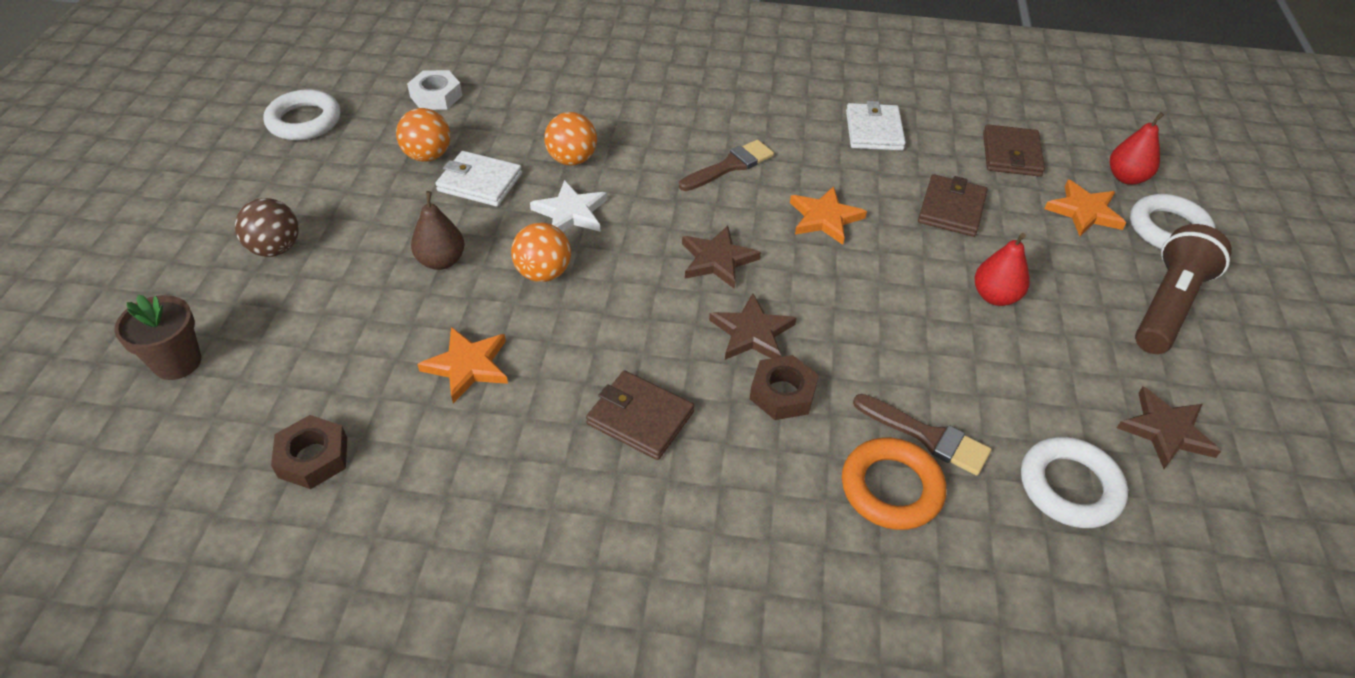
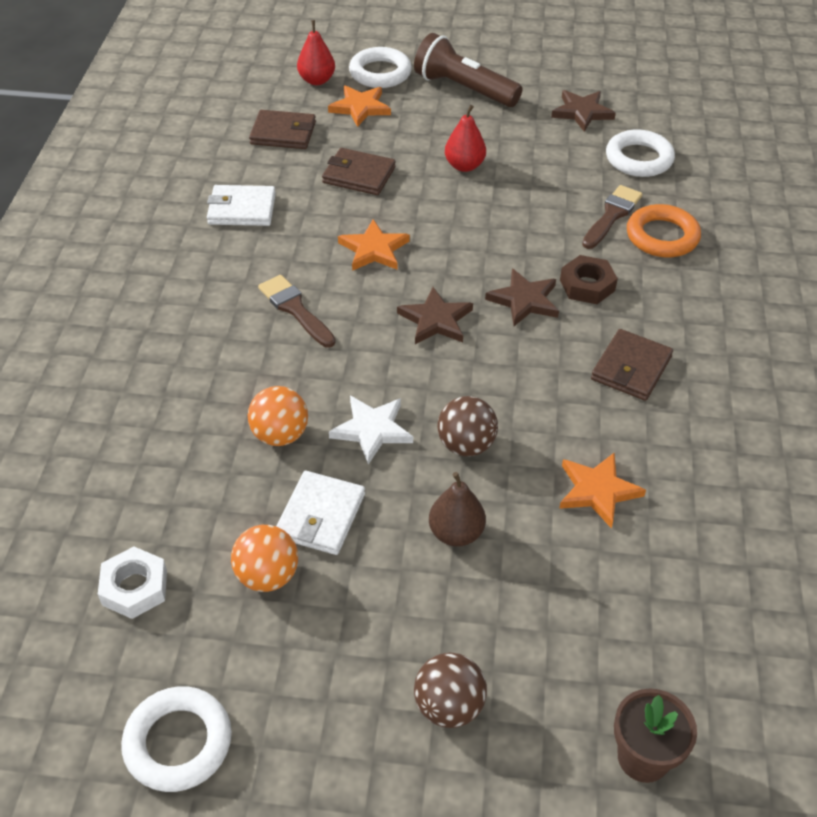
camera: 90 degrees left, 0 degrees up
brown nut [271,415,347,489] -> none
orange ball [511,223,571,282] -> brown ball [437,396,498,456]

